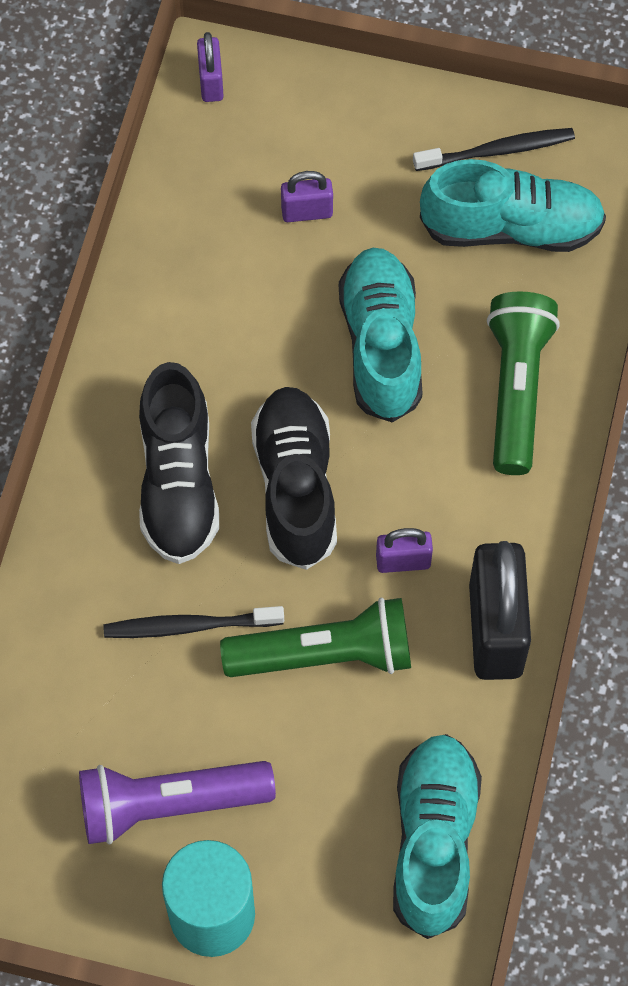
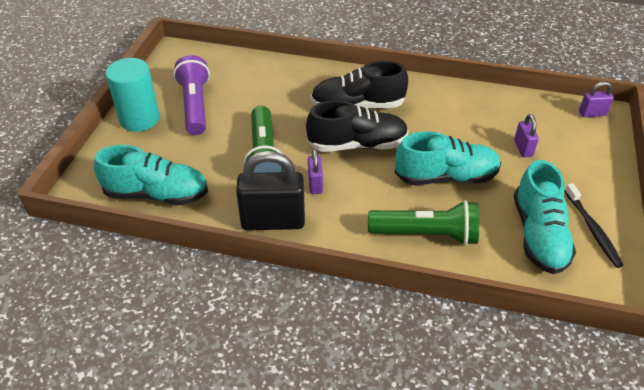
camera: 90 degrees right, 20 degrees down
black toothbrush [103,606,284,638] -> none

